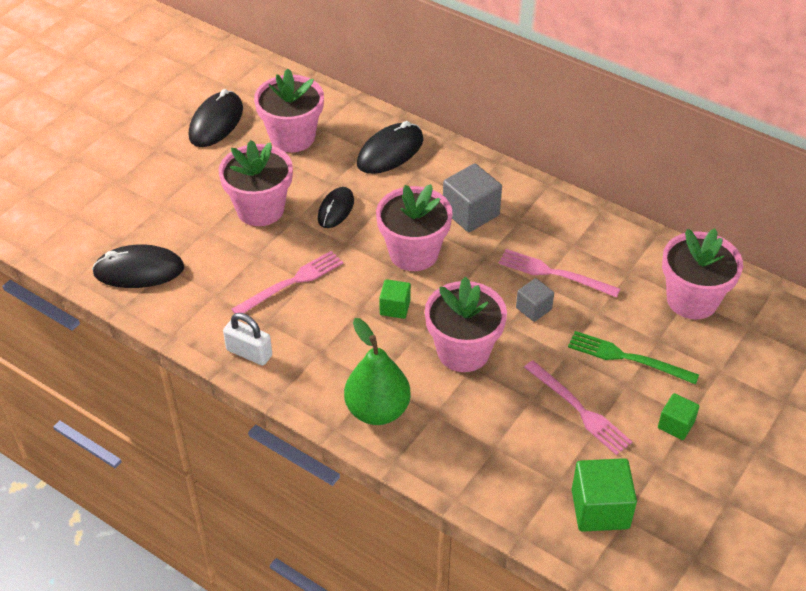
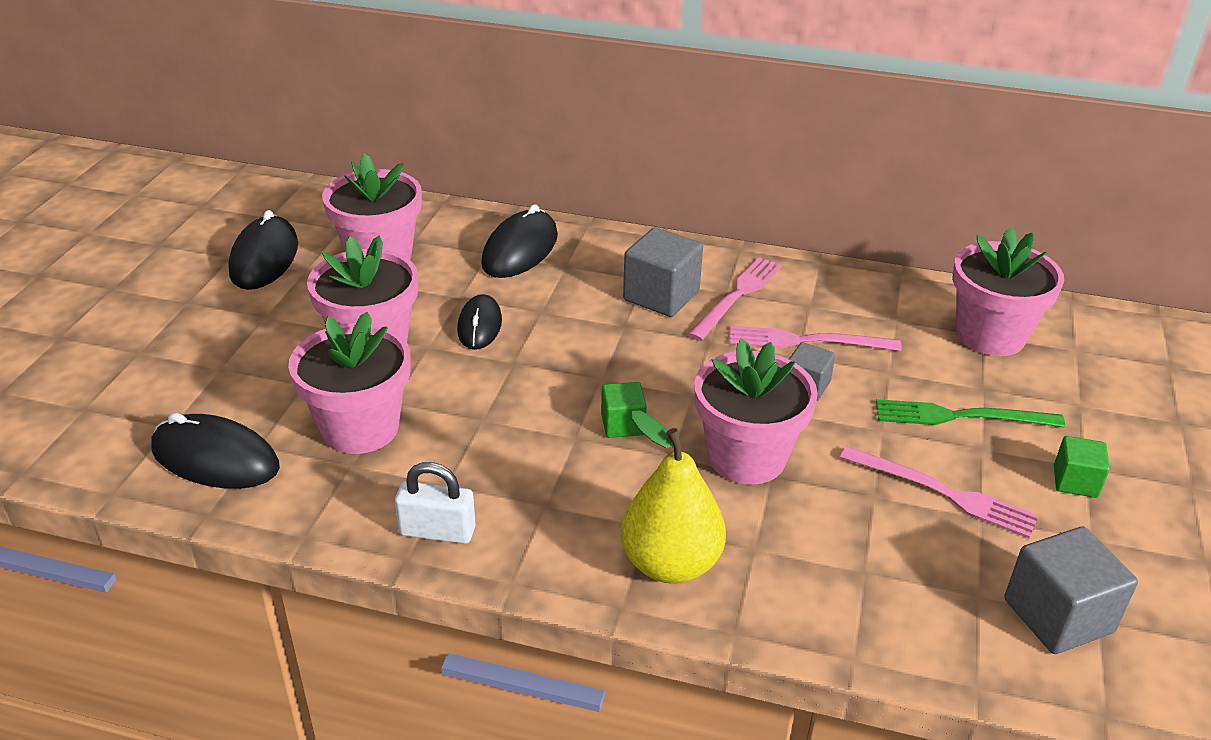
camera: 20 degrees left, 10 degrees down
black mouse [92,244,184,288] -> black mouse turned 45 degrees clockwise [151,413,280,489]
pink fork [231,251,343,314] -> pink fork moved to [688,257,782,341]
green pear [344,318,411,425] -> yellow pear [621,410,726,584]
pink flower pot [376,184,453,271] -> pink flower pot moved to [288,312,411,454]
green cube [572,458,637,532] -> grey cube [1004,526,1138,654]

